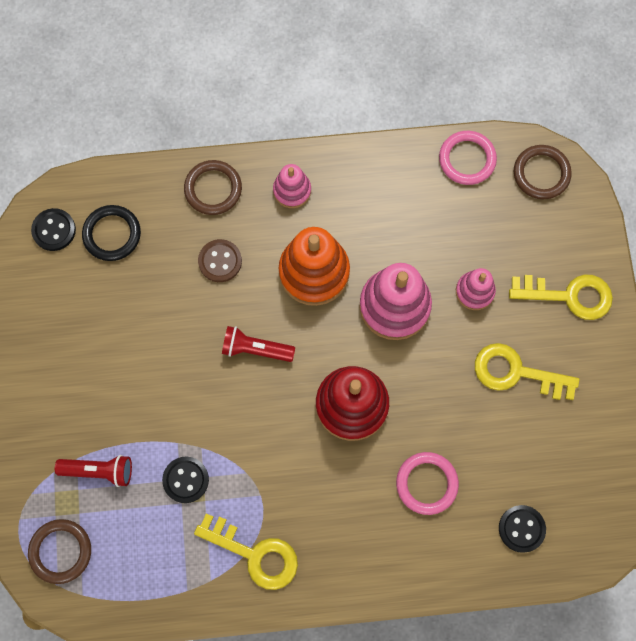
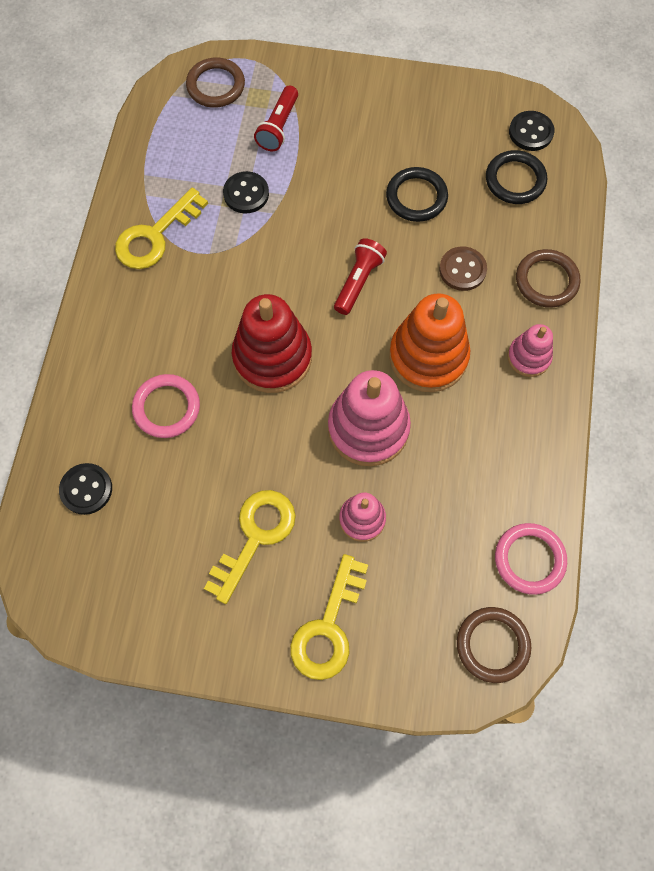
camera: 105 degrees right, 5 degrees down
none -> black ring [386,167,448,222]

